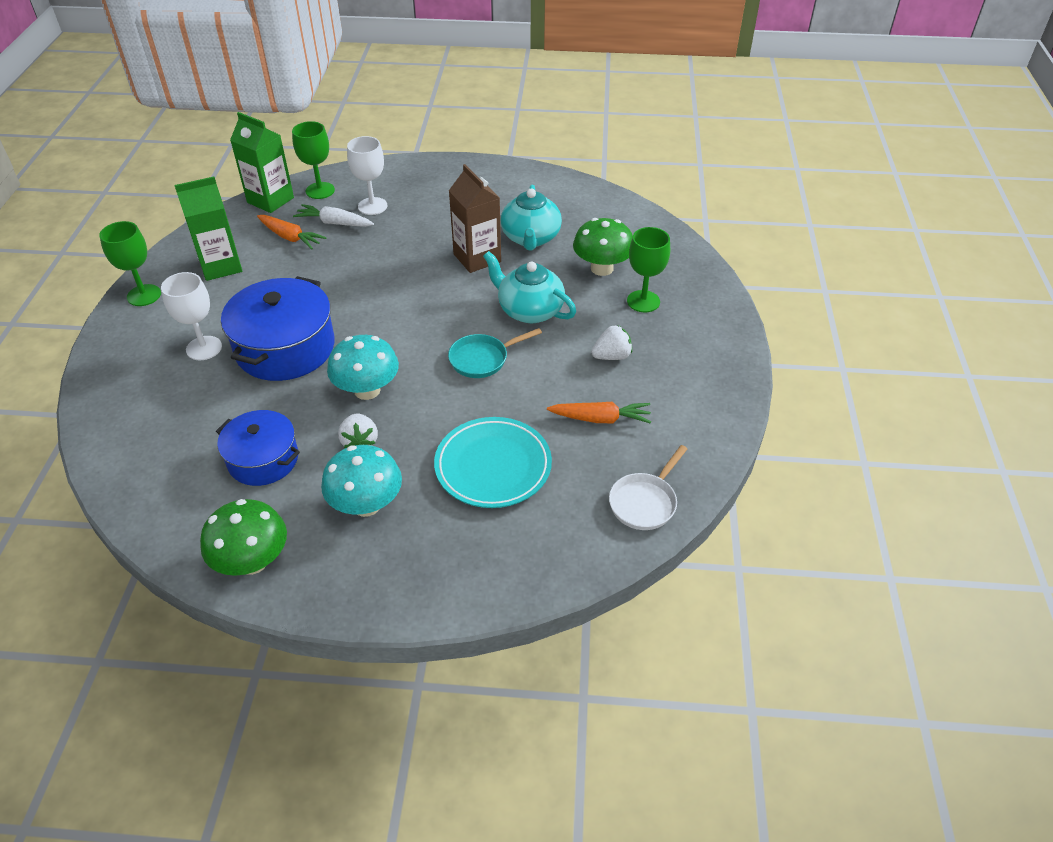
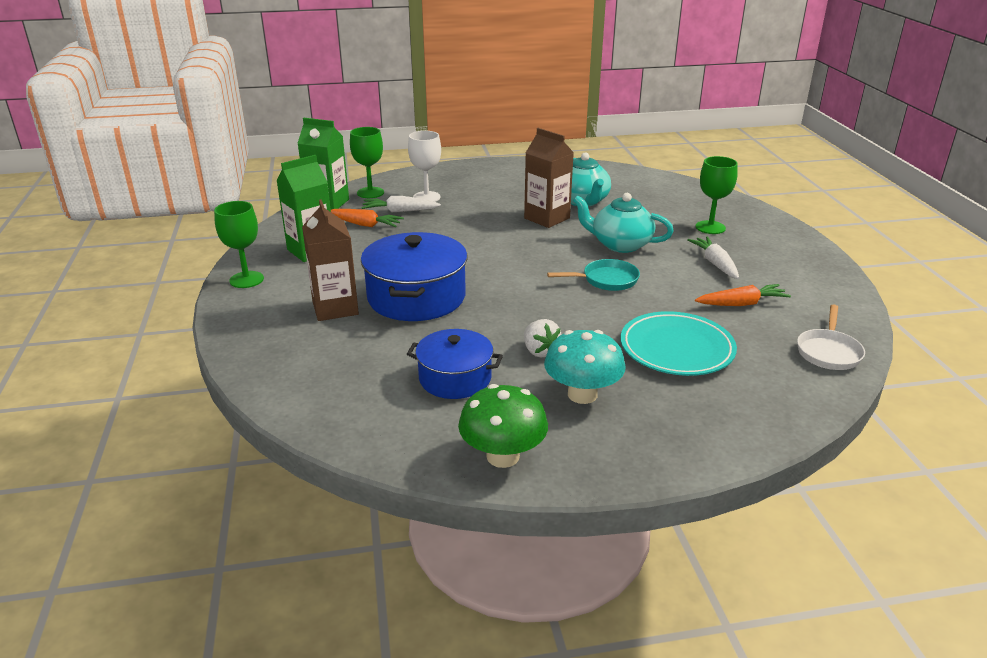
camera: 15 degrees left, 15 degrees down
white goblet [161,272,222,360] -> brown carton [302,199,359,321]
turquoise mushroom [327,335,399,400] -> none
turquoise pan [448,328,542,378] -> turquoise pan turned 150 degrees counterclockwise [547,259,640,291]
green mushroom [573,218,633,276] -> none
white strawberry [591,325,632,360] -> white carrot [687,237,739,279]

